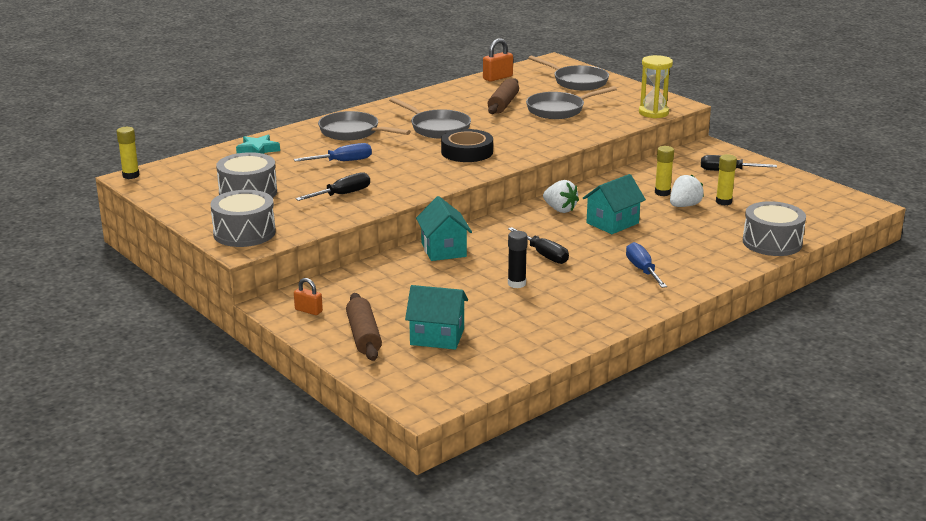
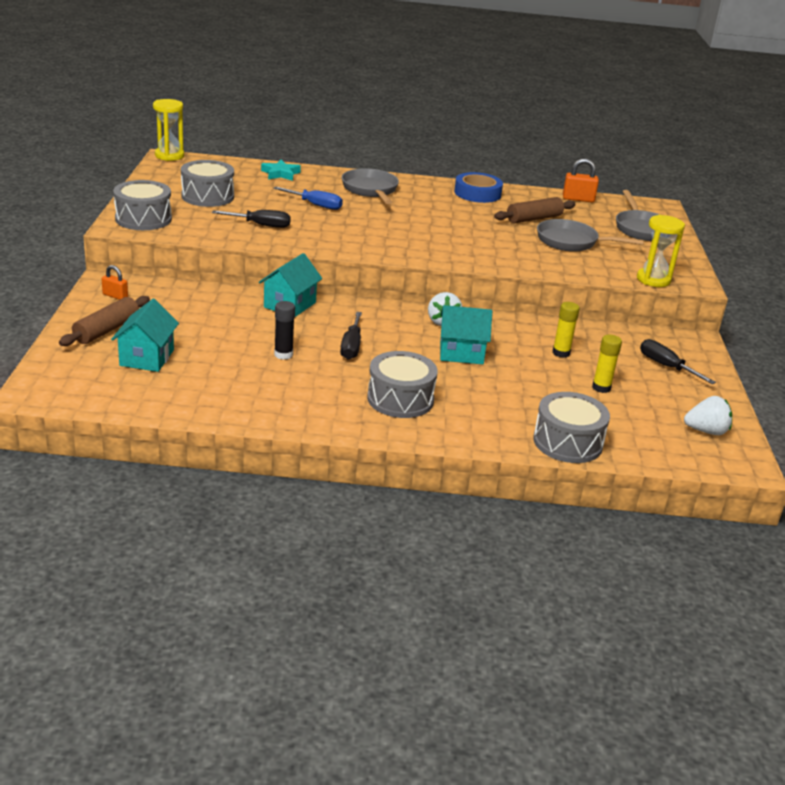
camera: 40 degrees right, 5 degrees up
yellow glue stick [117,127,140,179] -> yellow hourglass [153,99,184,161]
orange padlock [294,278,323,315] -> orange padlock turned 45 degrees counterclockwise [102,265,128,300]
grey pan [389,97,471,139] -> none
turquoise house [405,285,468,350] -> turquoise house turned 45 degrees clockwise [111,299,179,372]
black tape [441,129,493,162] -> none
blue screwdriver [626,242,667,288] -> grey drum [367,351,438,418]
white strawberry [670,174,704,207] -> white strawberry moved to [684,396,732,435]
none -> blue tape [454,172,503,203]

